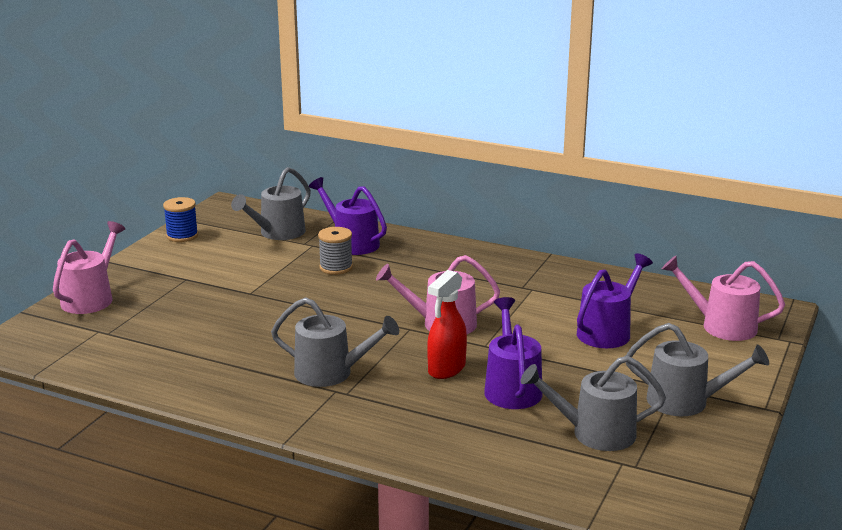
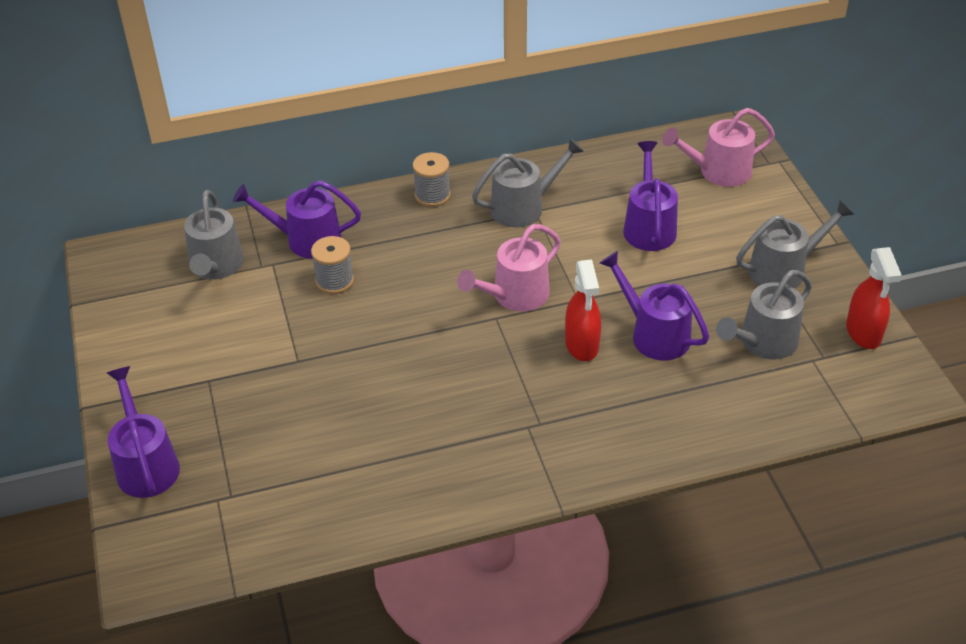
camera: 40 degrees left, 20 degrees up
pink watering can [53,221,125,314] -> purple watering can [107,366,180,498]
blue spool [163,197,198,242] -> none
grey watering can [271,297,399,387] -> grey watering can moved to [472,138,584,228]
none -> grey spool [413,152,451,207]
none -> red spray bottle [846,247,902,349]

